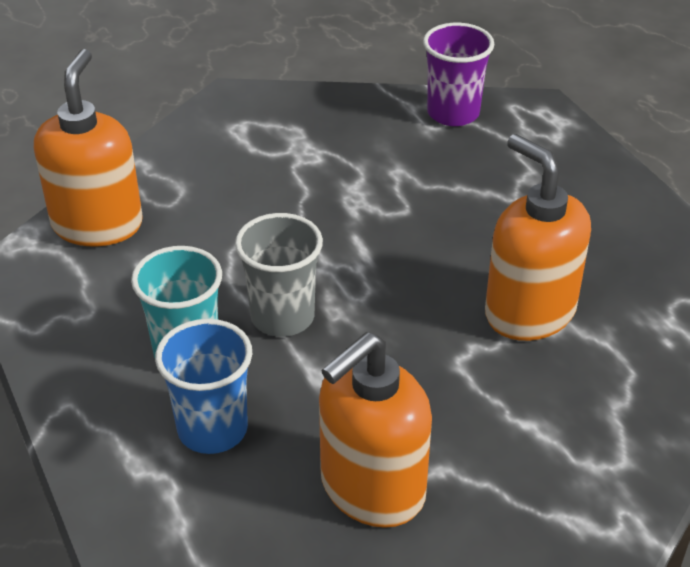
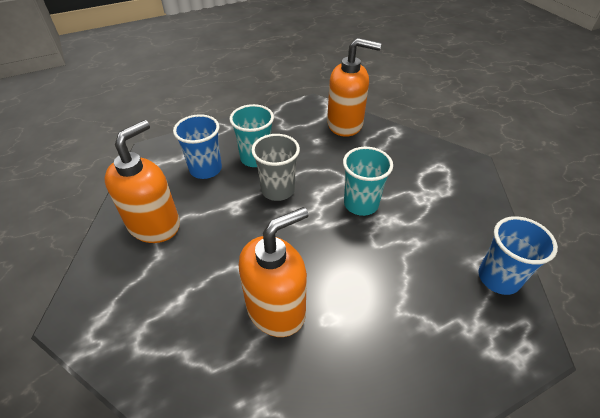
camera: 90 degrees right, 5 degrees up
orange soap dispenser [319,332,432,528] -> orange soap dispenser turned 75 degrees clockwise [104,120,180,243]
purple cup [423,23,494,126] -> blue cup [478,216,558,295]
none -> turquoise cup [343,147,393,216]

